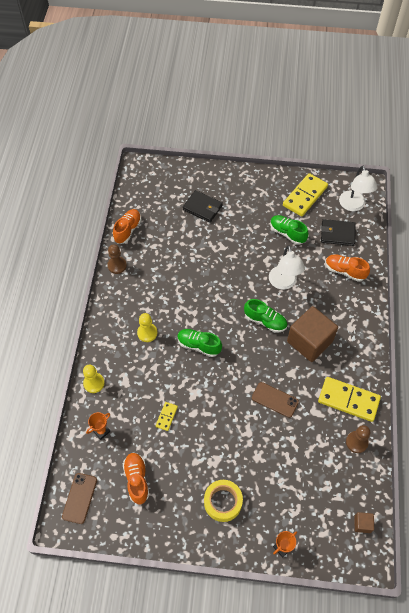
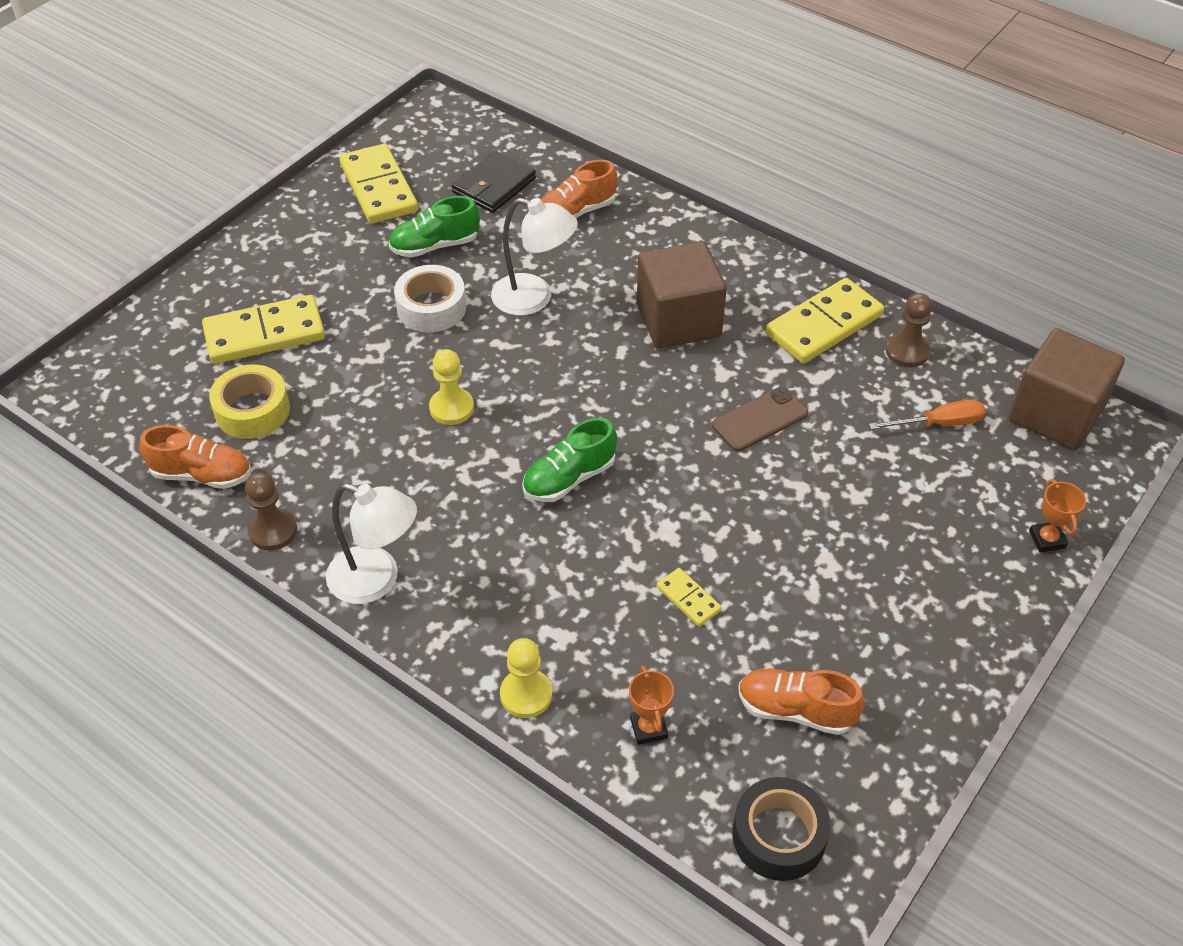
camera: 60 degrees left, 10 degrees down
brown phone [62,473,97,524] -> black tape [732,777,831,881]
orange shoe [113,209,141,244] -> orange shoe turned 135 degrees clockwise [139,425,251,489]
yellow pawn [137,313,157,342] -> yellow pawn moved to [429,349,474,425]
black wallet [183,190,223,223] -> yellow domino [202,295,325,364]
yellow tape [204,480,243,522] -> yellow tape moved to [209,364,290,439]
green shoe [244,299,287,333] -> none
white lamp [339,165,377,211] -> white lamp moved to [326,483,417,604]
brown cube [354,512,374,533] -> brown cube [1009,328,1125,450], size x2.39
none -> white tape [394,265,466,332]
none -> orange screwdriver [869,400,986,430]

